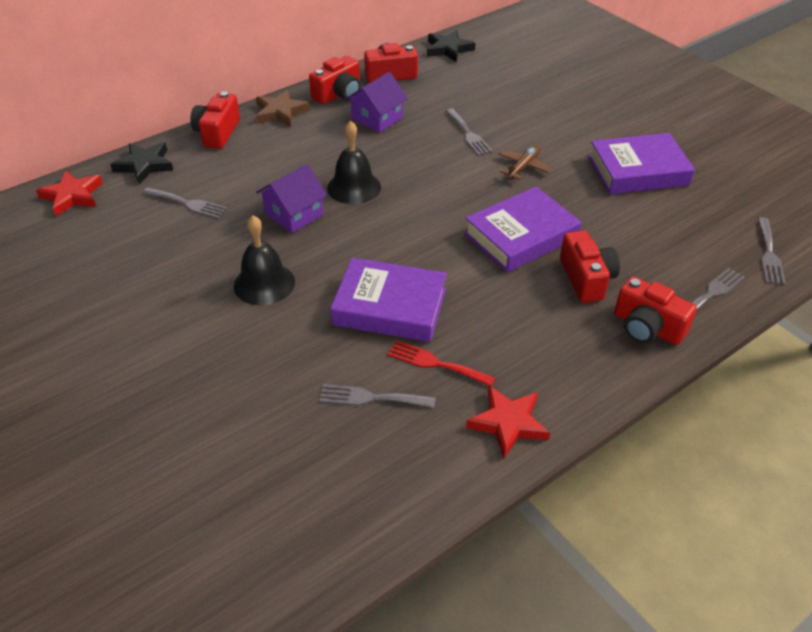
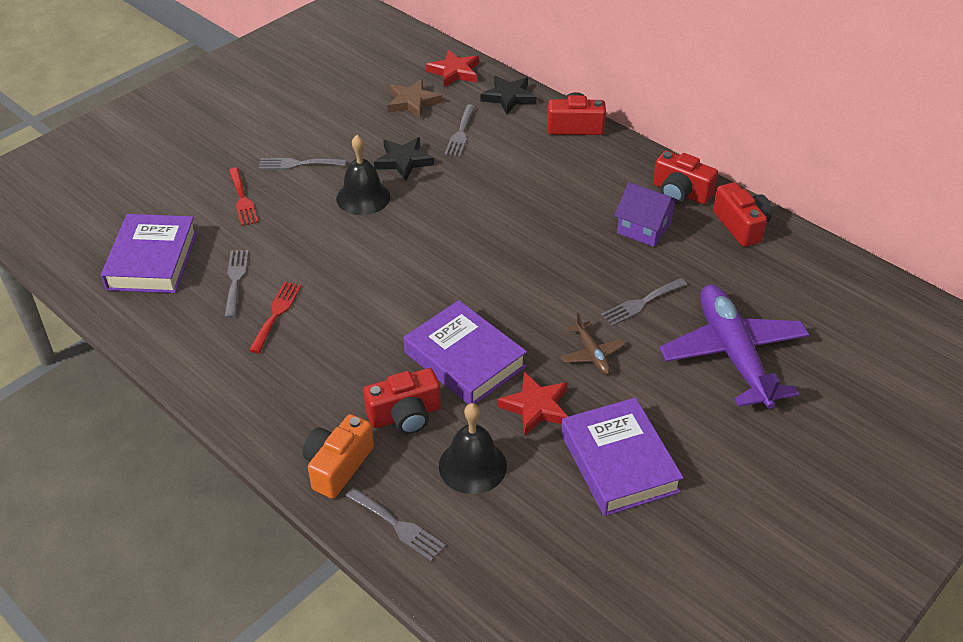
camera: 80 degrees right, 0 degrees up
brown star [256,89,310,127] -> brown star moved to [387,79,442,119]
purple house [256,164,327,233] -> none
black bell [327,121,381,204] -> black bell moved to [439,403,507,494]
purple book [330,258,447,342] -> purple book moved to [101,214,197,293]
black star [427,30,475,62] -> black star moved to [374,137,434,180]
red star [466,385,550,458] -> red star moved to [497,372,568,436]
brown plane [498,145,552,180] -> brown plane turned 45 degrees clockwise [561,313,625,375]
red camera [614,276,697,345] -> orange camera [303,414,374,499]
grey fork [758,217,786,285] -> grey fork moved to [259,158,346,169]
none -> red fork [229,167,258,226]
none -> purple plane [660,285,809,409]

